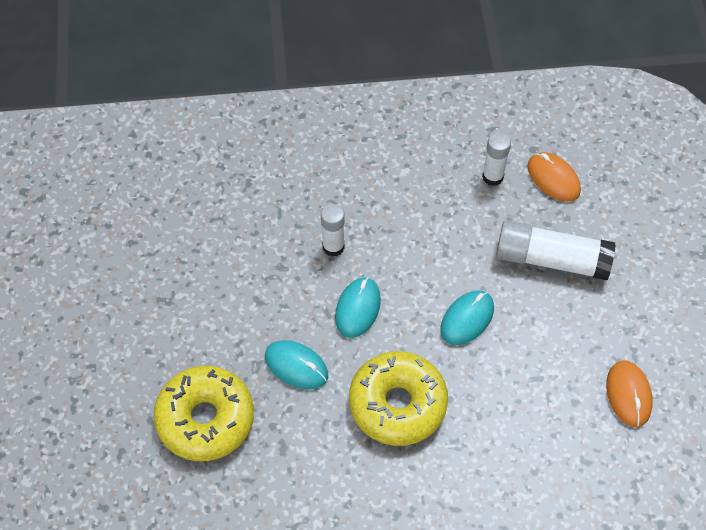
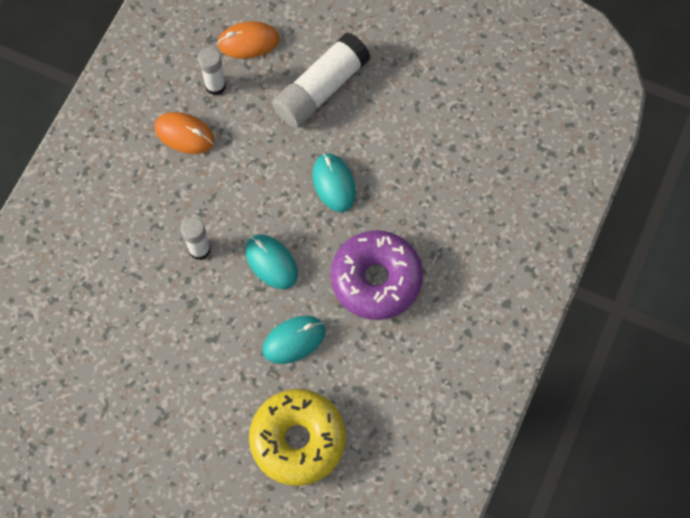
camera: 60 degrees left, 10 degrees up
yellow donut [349,351,448,446] -> purple donut [331,230,423,320]
orange mouse [606,360,653,427] -> orange mouse moved to [154,112,215,154]

